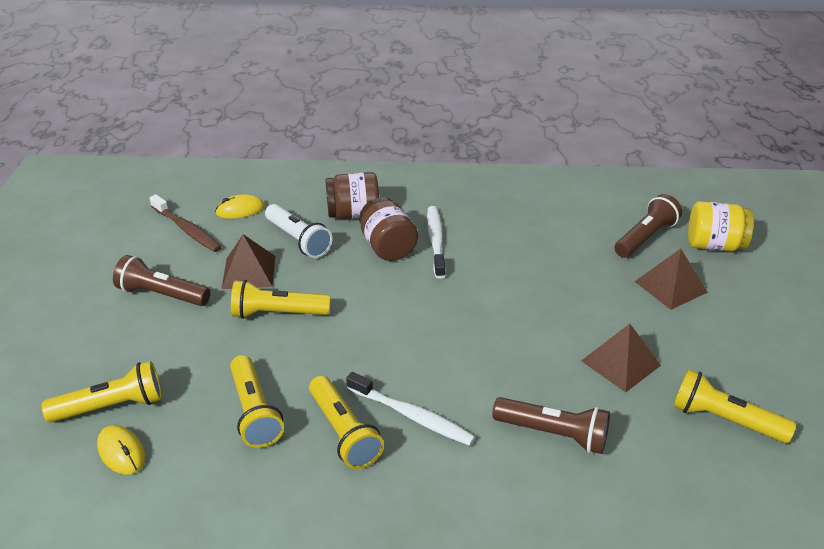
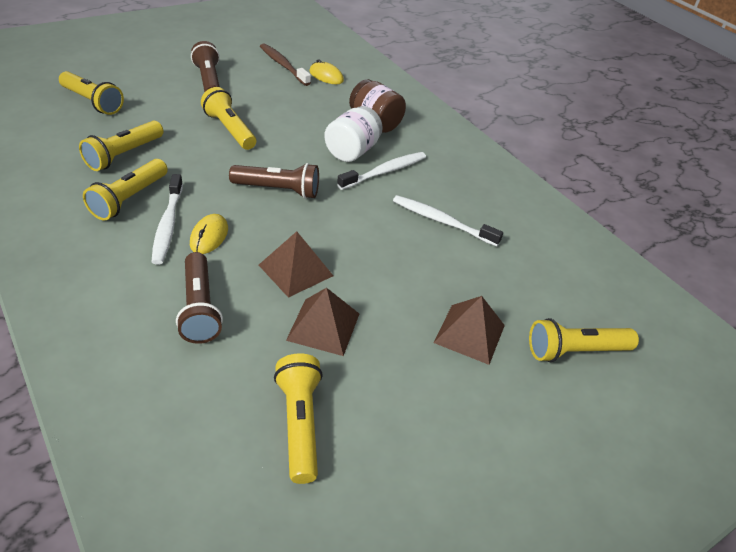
camera: 50 degrees right, 5 degrees up
yellow mouse [97,425,146,475] -> yellow mouse moved to [190,214,228,254]
brown toothbrush [150,194,222,252] -> brown toothbrush turned 135 degrees clockwise [260,43,311,86]
brown pyramid [222,234,275,289] -> brown pyramid moved to [259,231,333,298]
white flashlight [265,204,332,258] -> none
brown jar [359,197,418,261] -> white jar [324,106,383,162]
brown flashlight [615,194,682,258] -> brown flashlight moved to [229,163,319,199]
yellow jar [688,201,754,251] -> yellow flashlight [529,318,639,362]
none -> white toothbrush [393,195,503,246]

